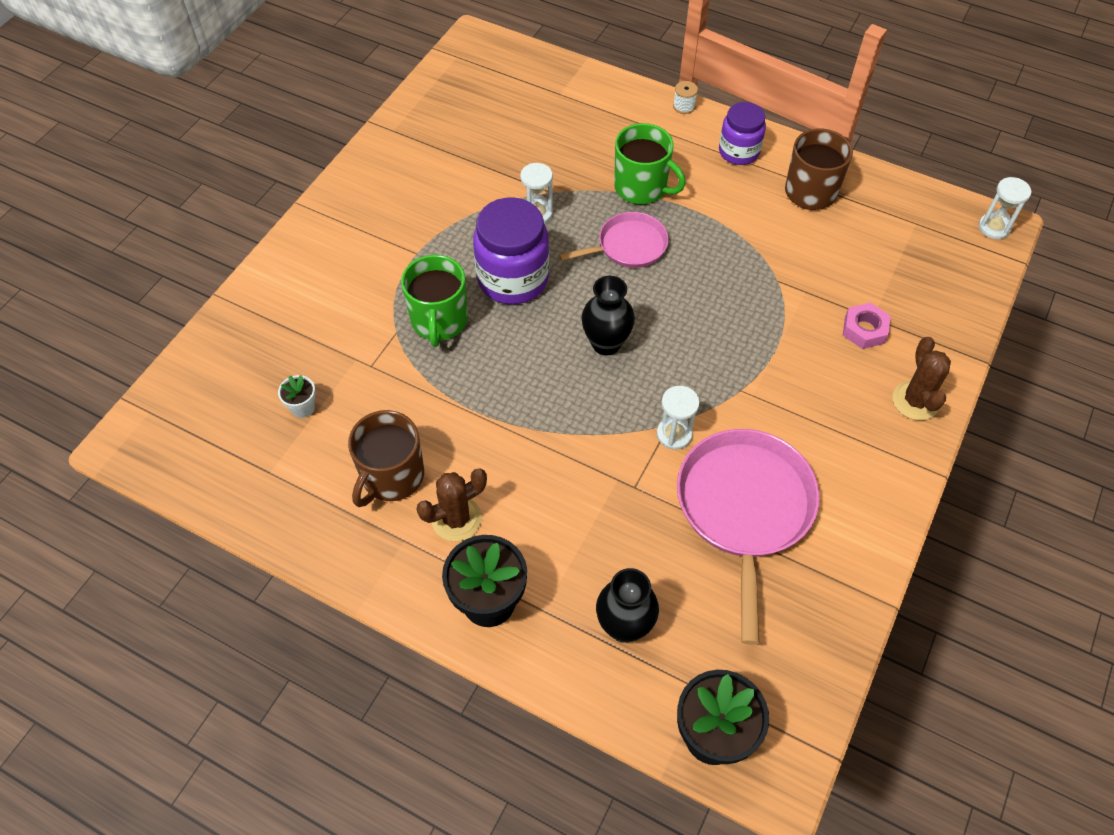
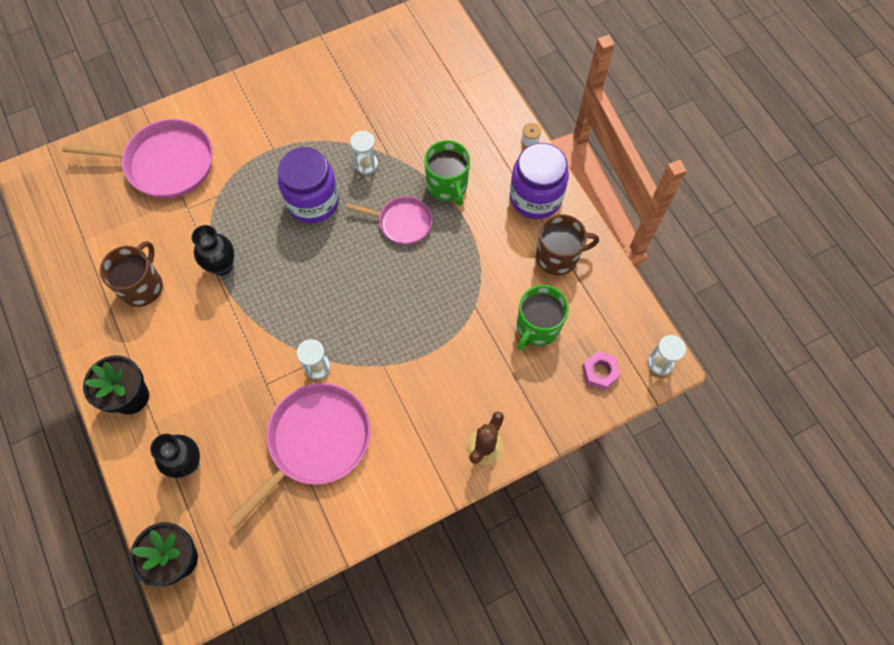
camera: 35 degrees right, 10 degrees up
white flower pot [278,375,316,418] -> none
brown mug [348,410,424,507] -> brown mug turned 135 degrees clockwise [99,241,163,307]
green mug [401,255,468,347] -> green mug moved to [517,285,569,351]
brown cactus [417,469,487,541] -> none
black vase [581,276,635,356] -> black vase moved to [192,225,234,276]
purple jar [719,102,766,165] -> purple jar [510,143,569,219], size x1.59
pink nut [843,303,890,349] -> pink nut moved to [582,351,621,390]
none -> pink pan [62,119,213,198]

